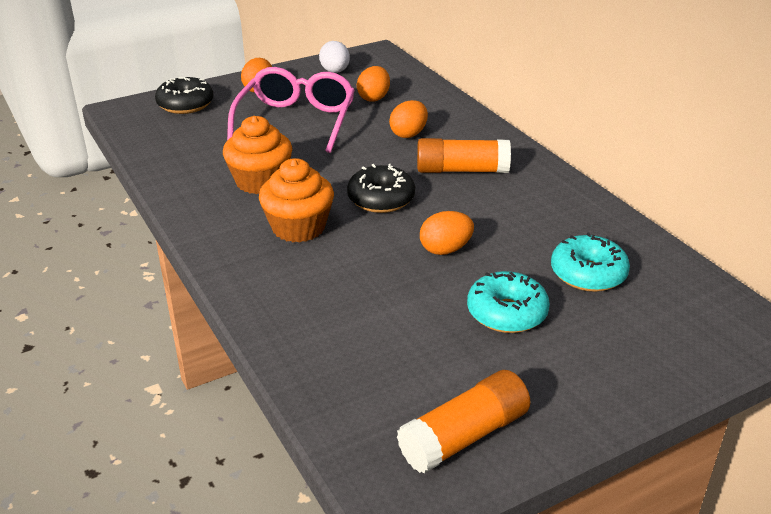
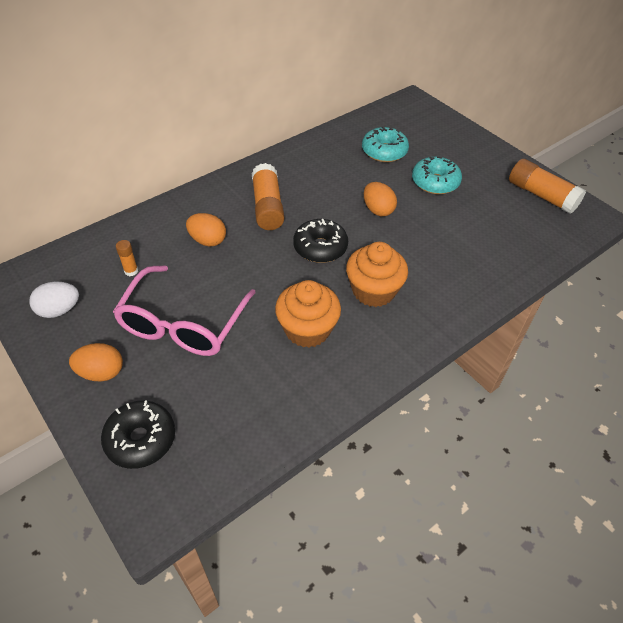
camera: 100 degrees left, 15 degrees up
pink glasses [227,67,355,153] -> pink glasses turned 75 degrees counterclockwise [113,266,256,356]
orange egg [357,66,390,102] -> orange glue stick [116,240,138,276]

